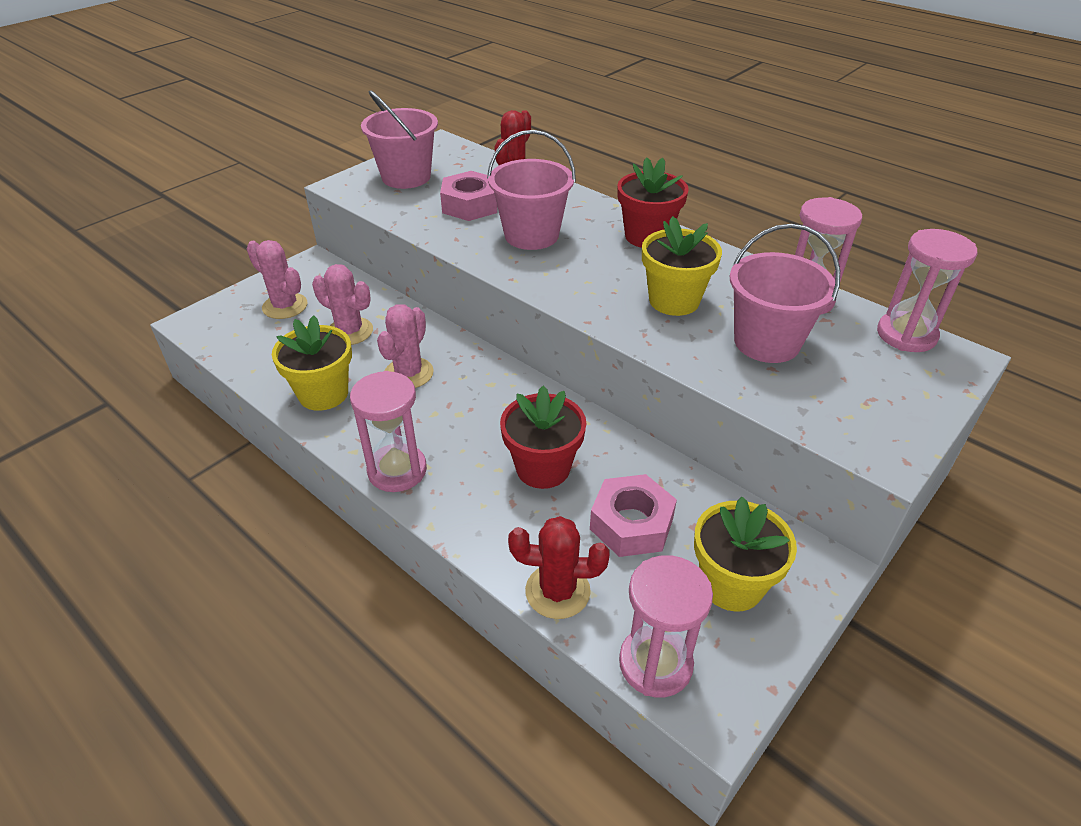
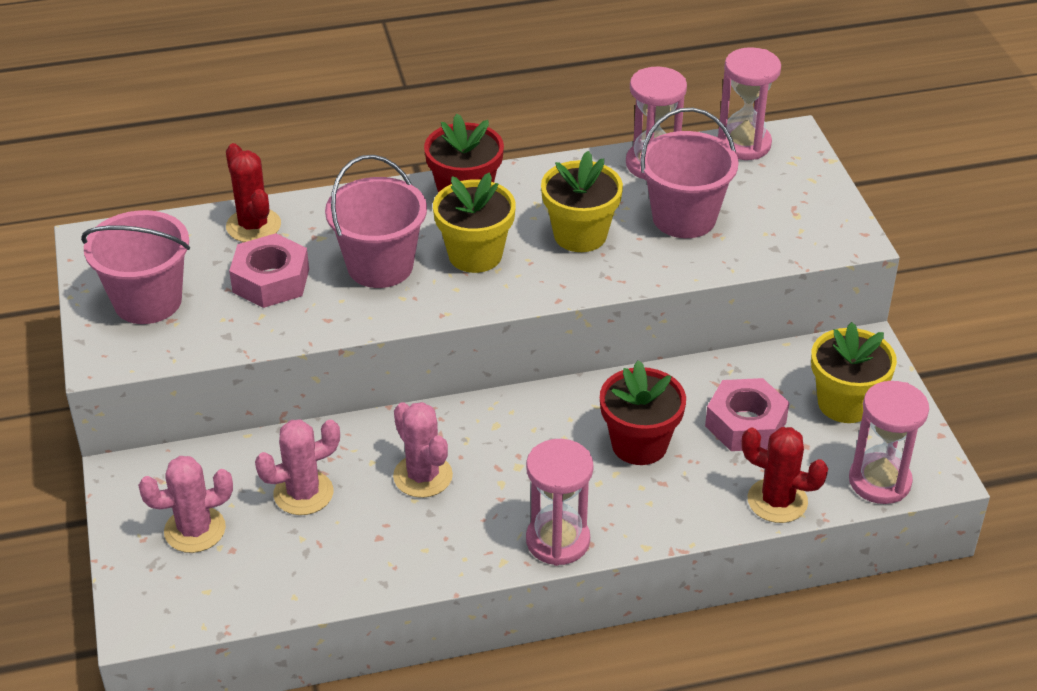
camera: 55 degrees left, 0 degrees up
yellow flower pot [272,315,352,411] -> yellow flower pot moved to [433,173,516,273]
red cactus [508,516,610,619] -> red cactus turned 75 degrees clockwise [741,427,828,523]

